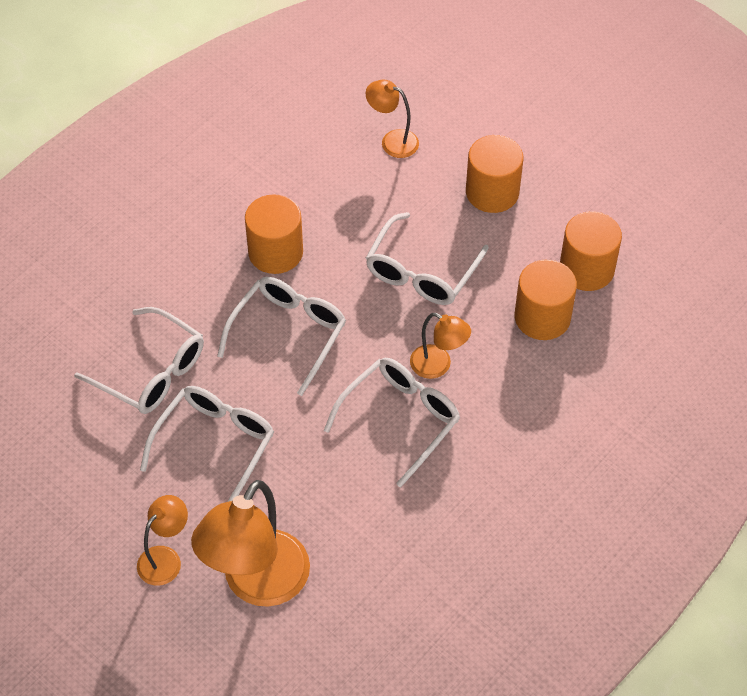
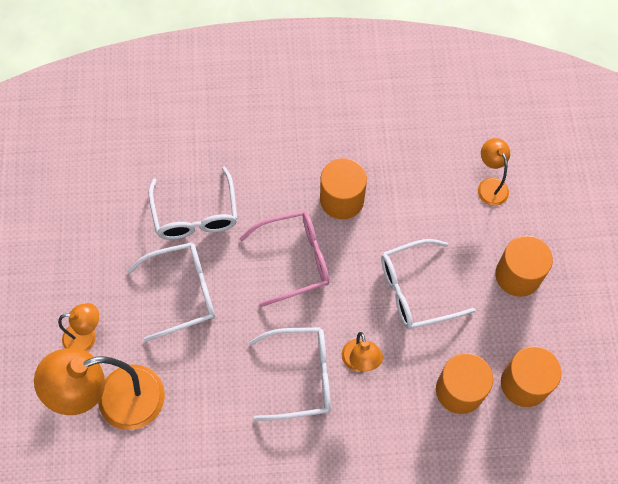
camera: 45 degrees right, 10 degrees up
white glasses [217,277,346,396] -> pink glasses [239,211,329,307]

